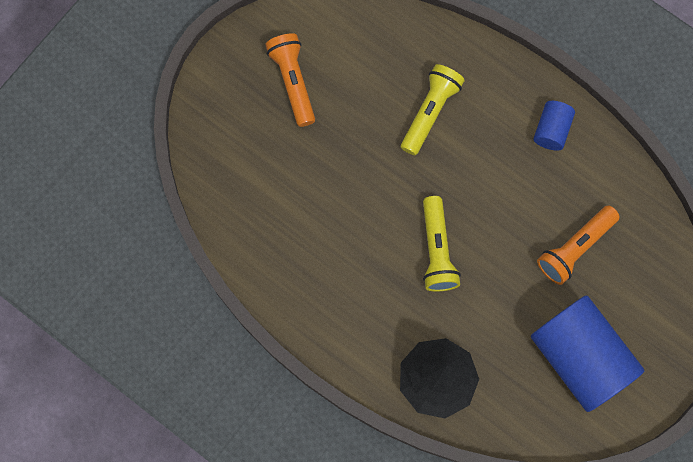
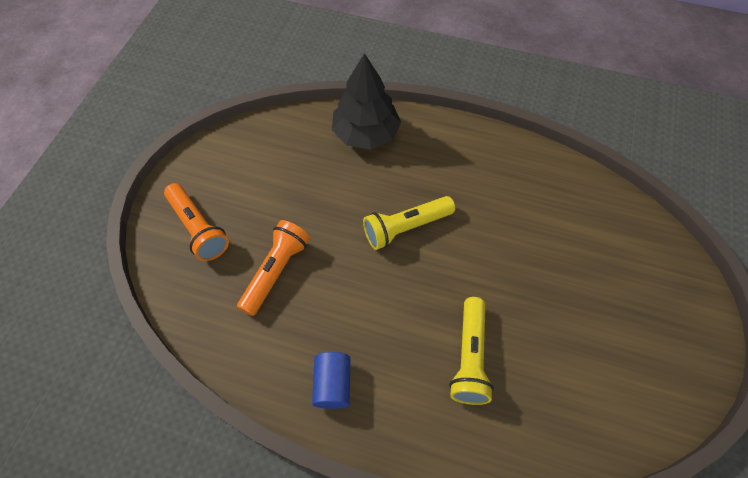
camera: 160 degrees right, 15 degrees down
orange flashlight [265,33,315,127] -> orange flashlight moved to [164,183,229,261]
yellow flashlight [423,196,461,292] -> yellow flashlight turned 90 degrees counterclockwise [363,196,455,250]
blue cylinder [531,295,644,412] -> none

